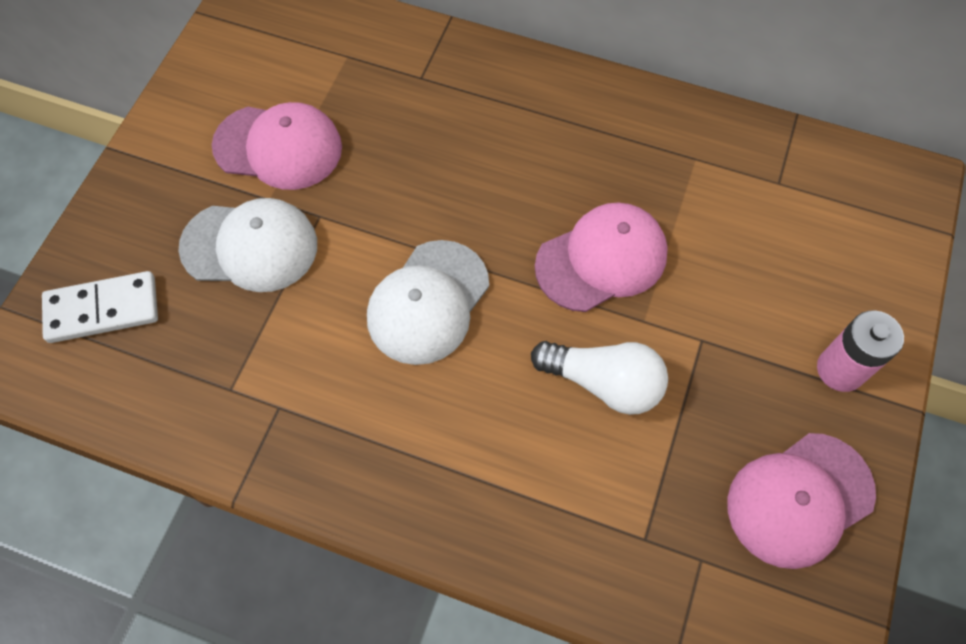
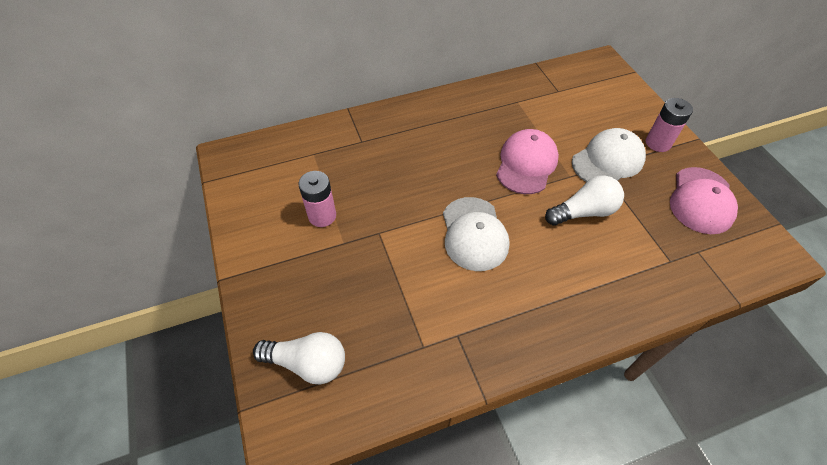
camera: 40 degrees left, 10 degrees down
white domino [42,271,158,343] -> white light bulb [253,332,345,384]
white cap [178,198,317,292] -> white cap moved to [572,128,646,182]
pink cap [212,102,342,190] -> pink battery [298,171,336,227]

